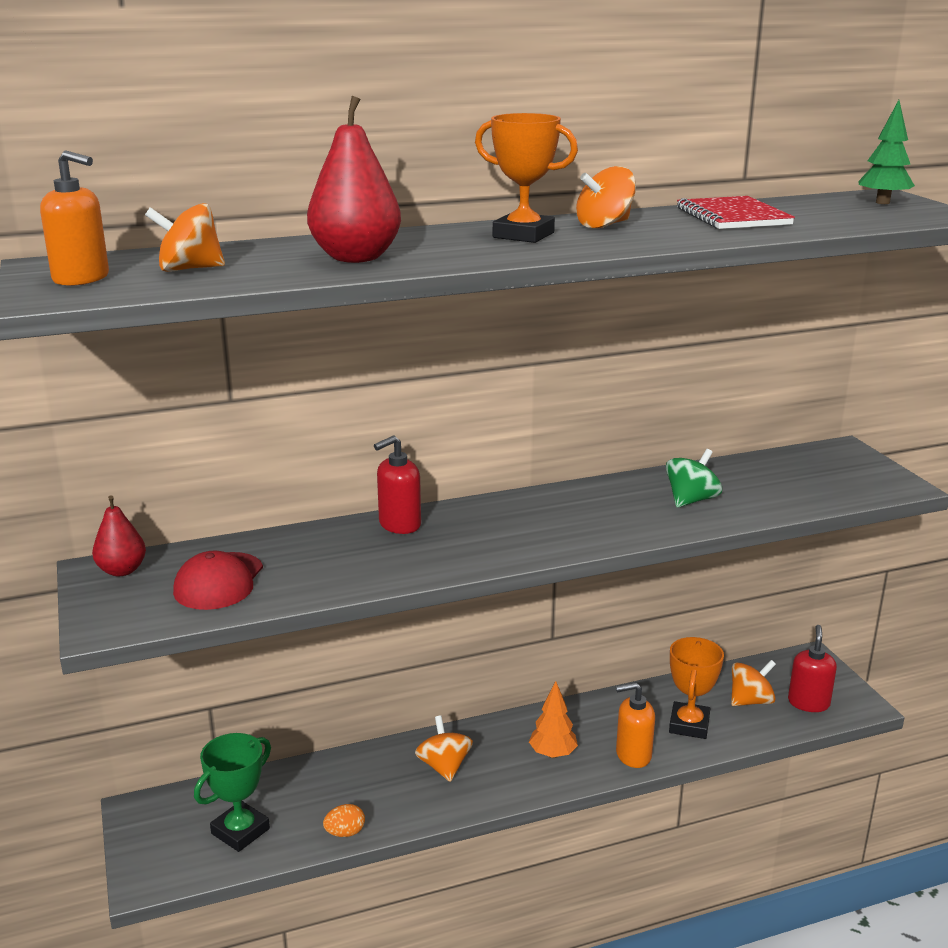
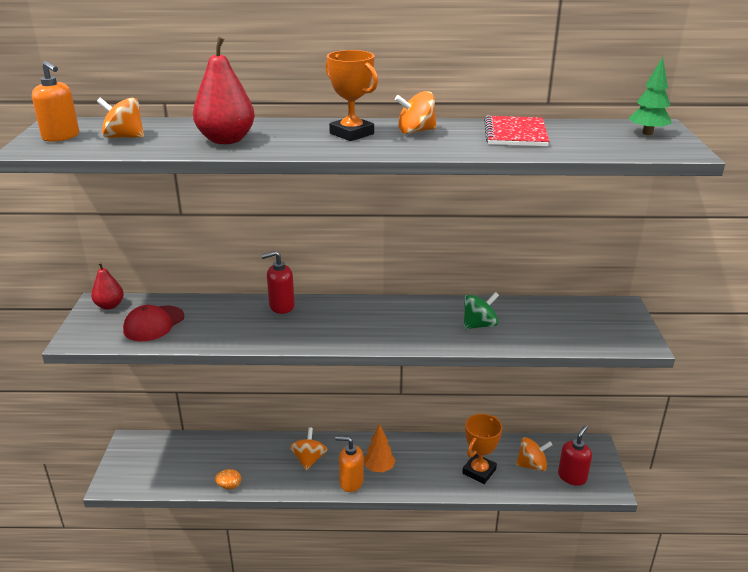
camera: 20 degrees right, 5 degrees up
green trophy [194,733,271,852] -> none
orange soap dispenser [616,682,655,768] -> orange soap dispenser moved to [335,436,364,492]

